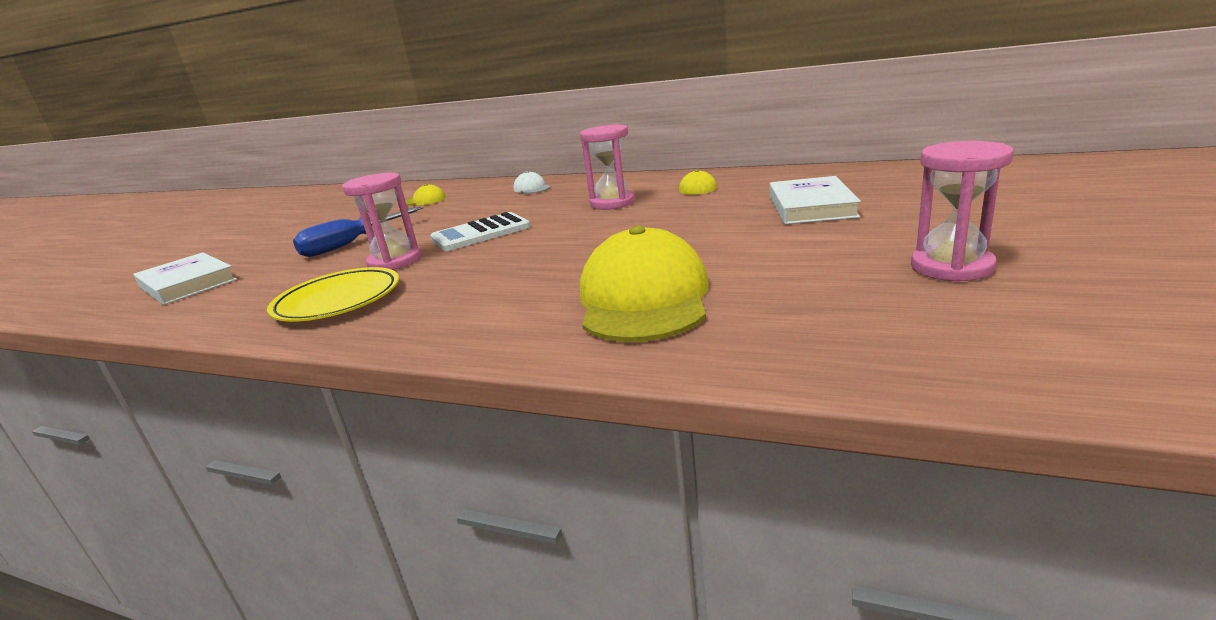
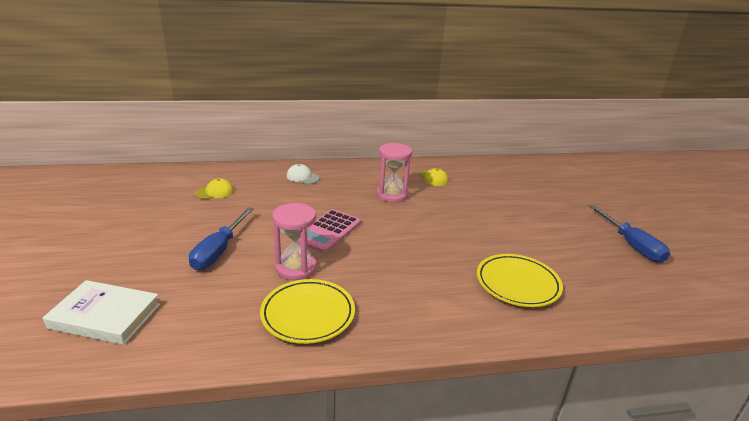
camera: 35 degrees left, 5 degrees up
white calculator [430,212,531,251] -> pink calculator [298,209,361,253]
yellow cap [580,226,709,342] -> yellow plate [477,254,563,307]
white book [770,176,861,224] -> none
pink hourglass [911,141,1014,282] -> blue screwdriver [589,205,670,263]

